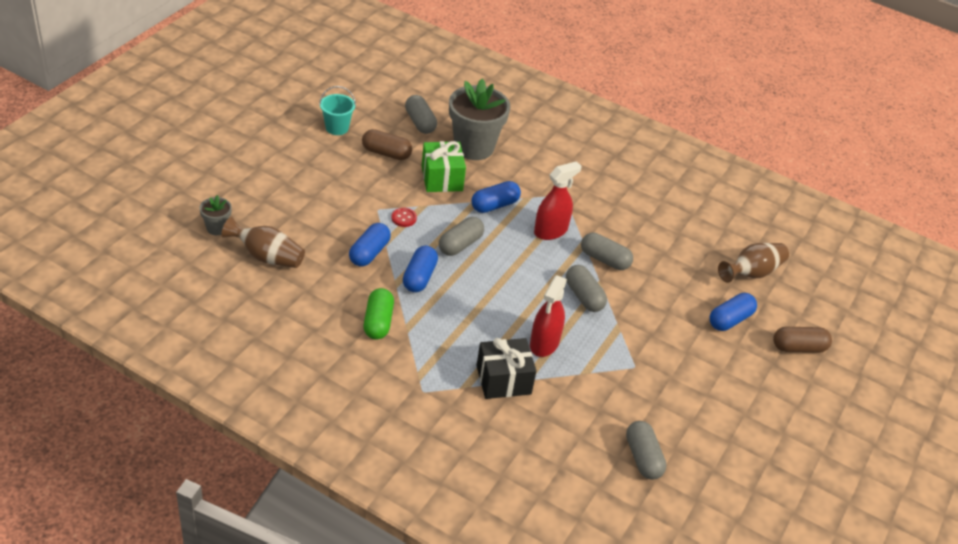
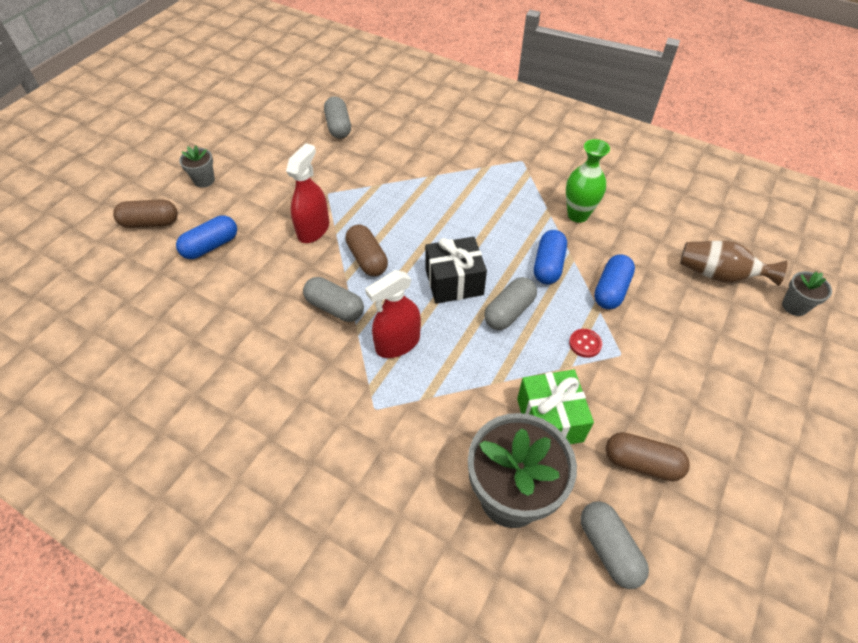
camera: 175 degrees left, 10 degrees up
turquoise bucket [319,86,356,135] -> none
green capsule [364,288,394,339] -> green vase [566,139,610,223]
blue capsule [471,181,521,213] -> none
black gift [476,338,536,399] -> black gift moved to [425,236,487,304]
red spray bottle [530,275,567,357] -> red spray bottle moved to [286,143,329,243]
grey capsule [566,265,607,312] -> brown capsule [345,225,388,276]
brown vase [718,243,789,283] -> none
none -> grey flower pot [179,145,215,188]

